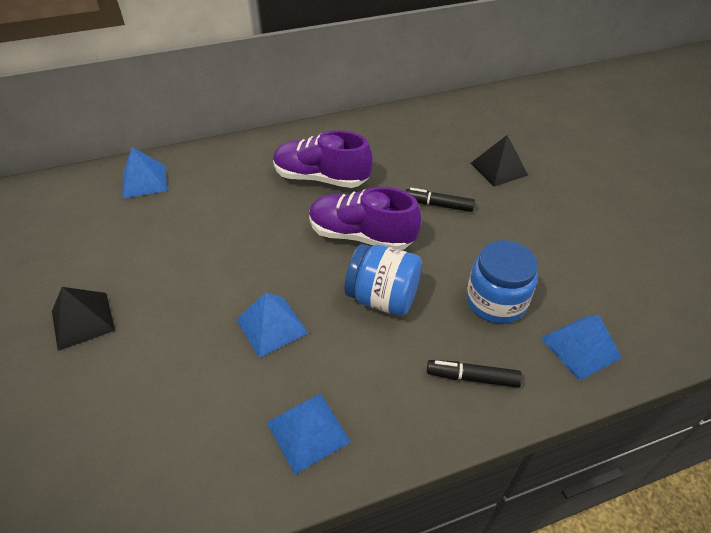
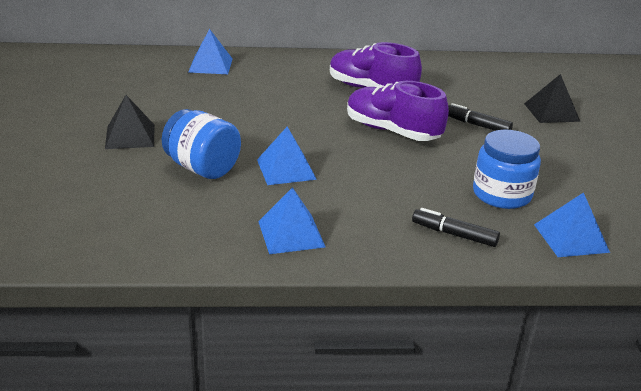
camera: 15 degrees right, 15 degrees down
blue jar [344,244,422,316] -> blue jar moved to [162,109,241,179]

